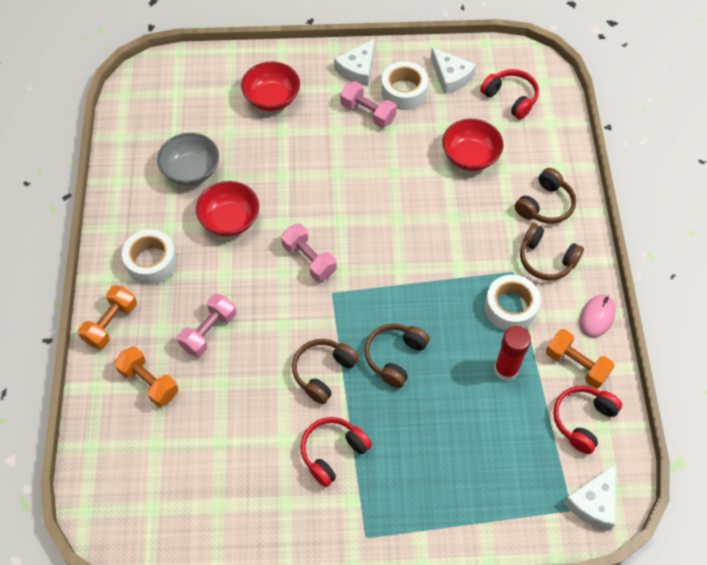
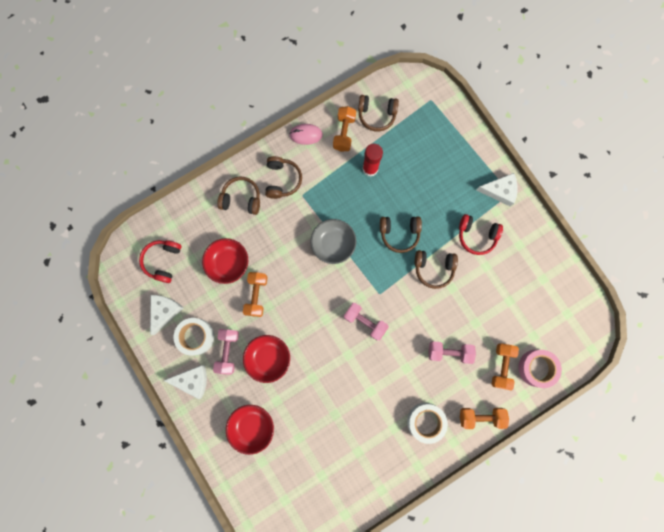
camera: 120 degrees left, 20 degrees up
grey bowl [157,133,219,186] -> grey bowl moved to [310,219,356,264]
red bowl [196,181,259,237] -> red bowl moved to [243,335,290,383]
pink dumbbell [281,224,337,281] -> pink dumbbell turned 75 degrees counterclockwise [344,303,389,341]
white tape [485,275,540,331] -> none
red headphones [553,386,622,454] -> brown headphones [358,95,399,131]
white cheese [563,463,616,530] -> white cheese moved to [476,173,518,206]
none -> orange dumbbell [243,272,268,317]
none -> pink tape [518,350,562,388]

